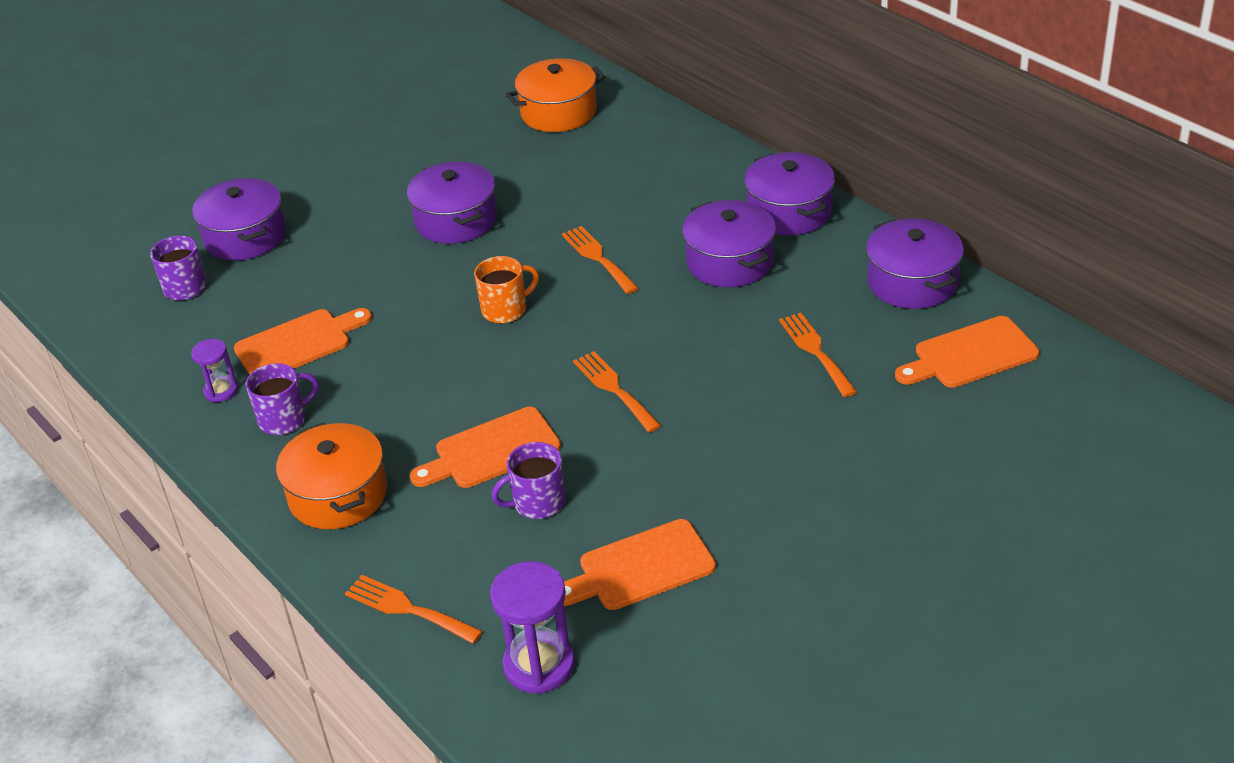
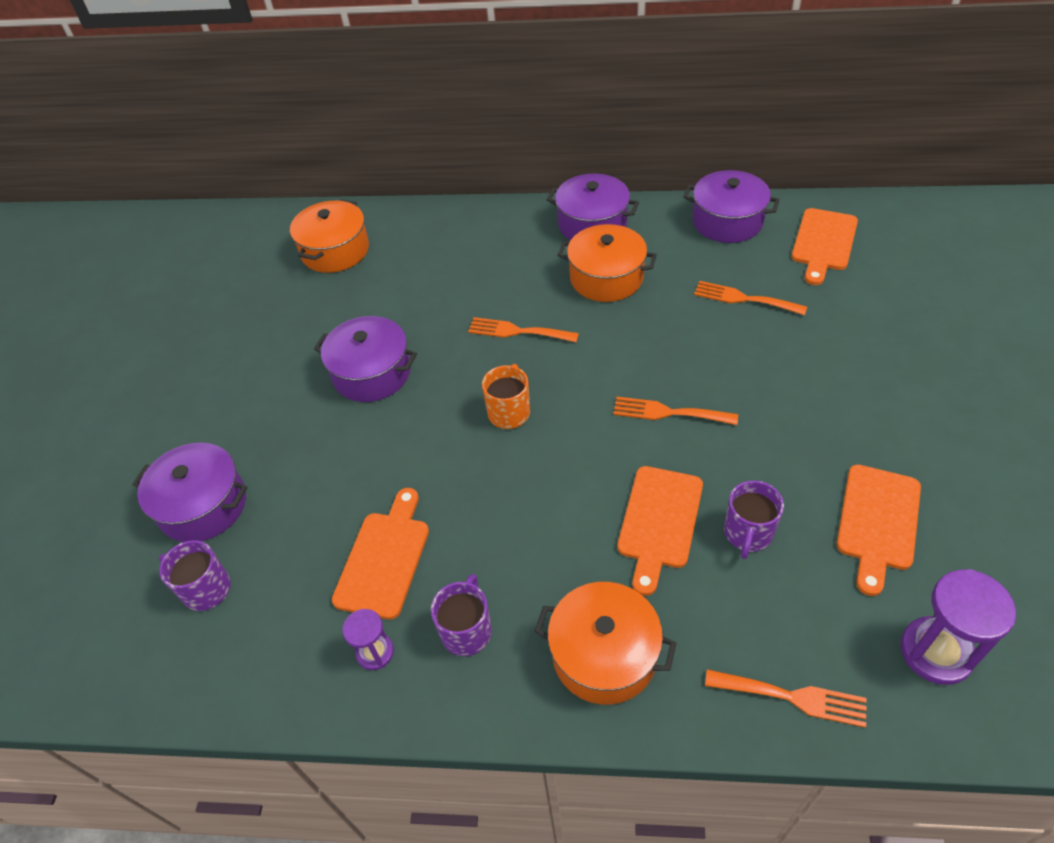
camera: 45 degrees left, 10 degrees up
orange fork [345,575,483,644] -> orange fork turned 150 degrees counterclockwise [705,669,866,728]
purple pot [682,200,776,287] -> orange pot [558,224,657,302]

